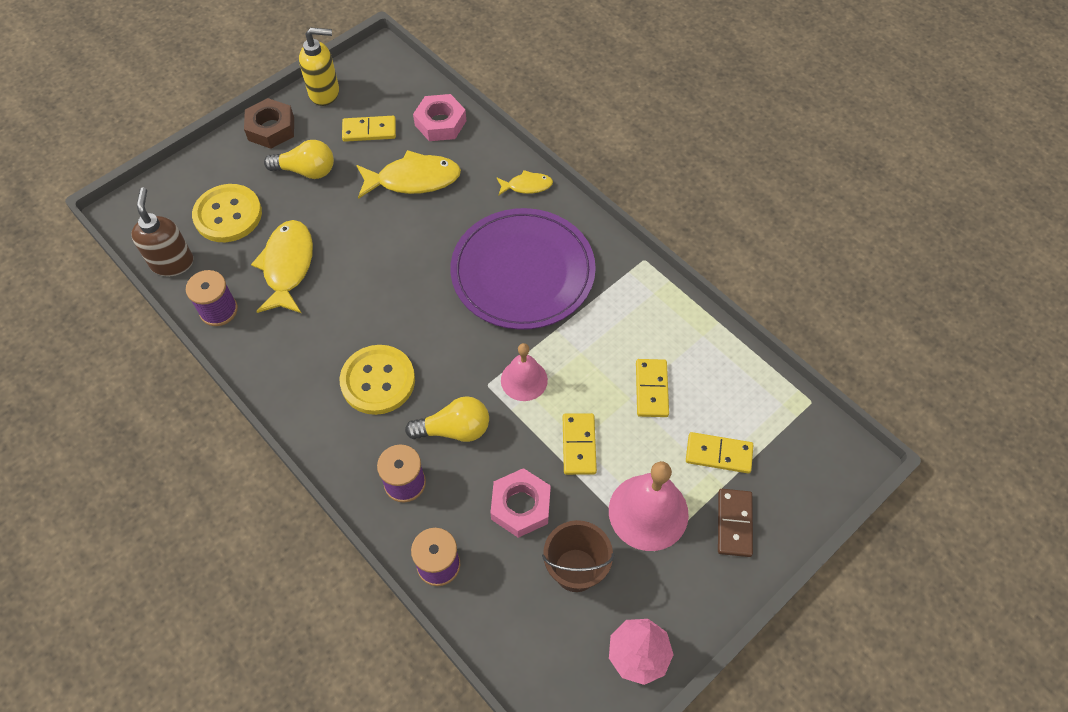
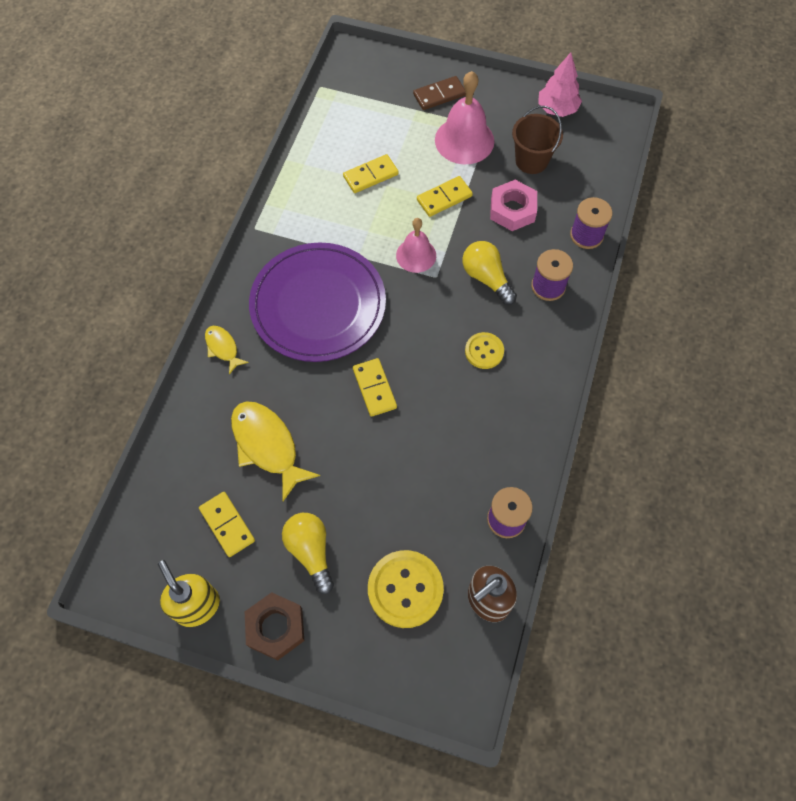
camera: 120 degrees left, 5 degrees up
yellow fish [251,220,313,313] -> none
yellow button [340,345,415,415] -> yellow button [465,332,504,369], size x0.58
pink nut [413,94,466,141] -> none
yellow domino [686,432,753,473] -> yellow domino moved to [353,358,397,417]

